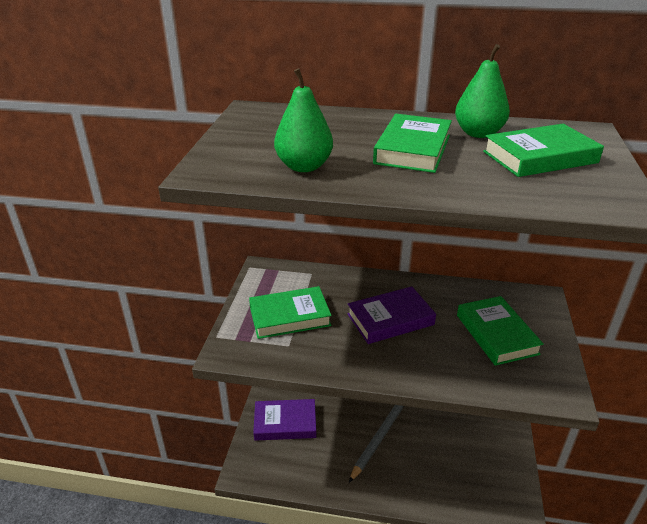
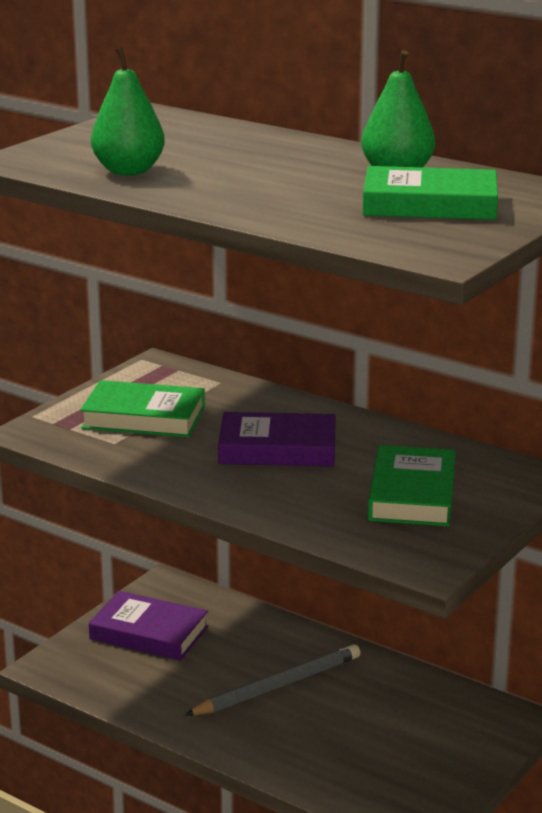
camera: 25 degrees right, 10 degrees down
green book [373,114,452,173] -> none

